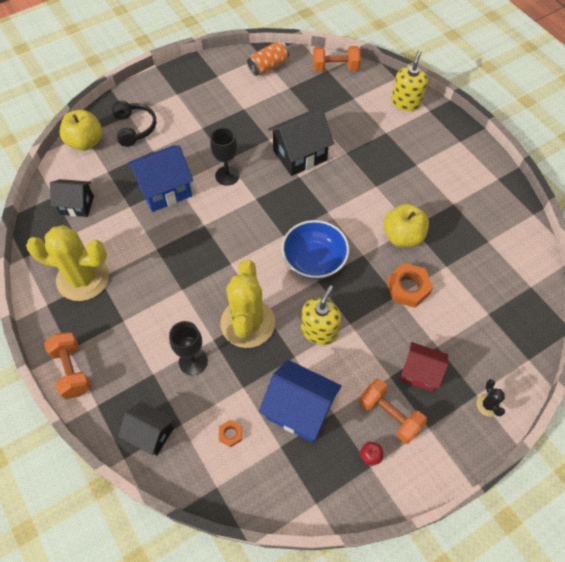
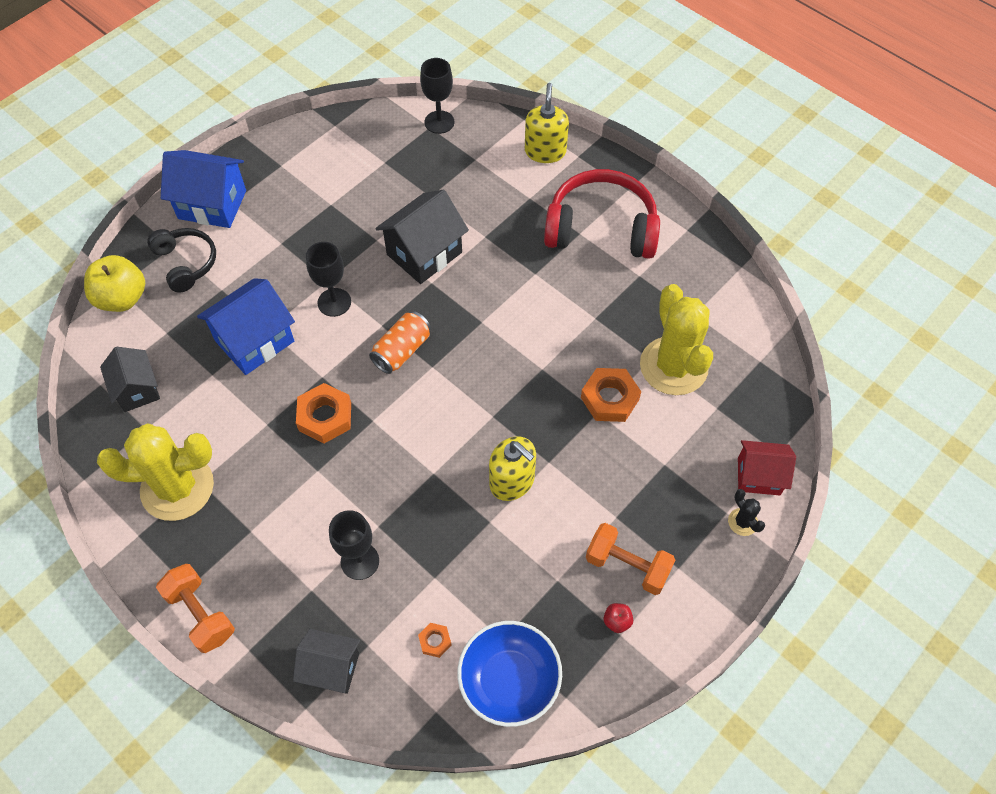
camera: 15 degrees left, 0 degrees up
black house [50,179,94,217] -> black house turned 75 degrees clockwise [100,347,160,412]
yellow cactus [220,260,275,348] -> yellow cactus moved to [640,284,713,395]
orange can [247,41,289,76] -> orange can moved to [369,311,431,374]
blue house [259,360,342,442] -> blue house moved to [161,150,246,228]
blue bowl [282,220,349,279] -> blue bowl moved to [457,621,562,727]
yellow soap dispenser [301,285,341,345] -> yellow soap dispenser turned 120 degrees clockwise [489,436,536,501]
orange dumbbell [313,46,361,72] -> black goblet [420,58,454,134]
yellow apple [383,204,429,247] -> none
red house [401,342,448,392] -> red house moved to [738,440,796,496]
none -> orange nut [296,383,351,443]
none -> red headphones [544,169,660,259]

